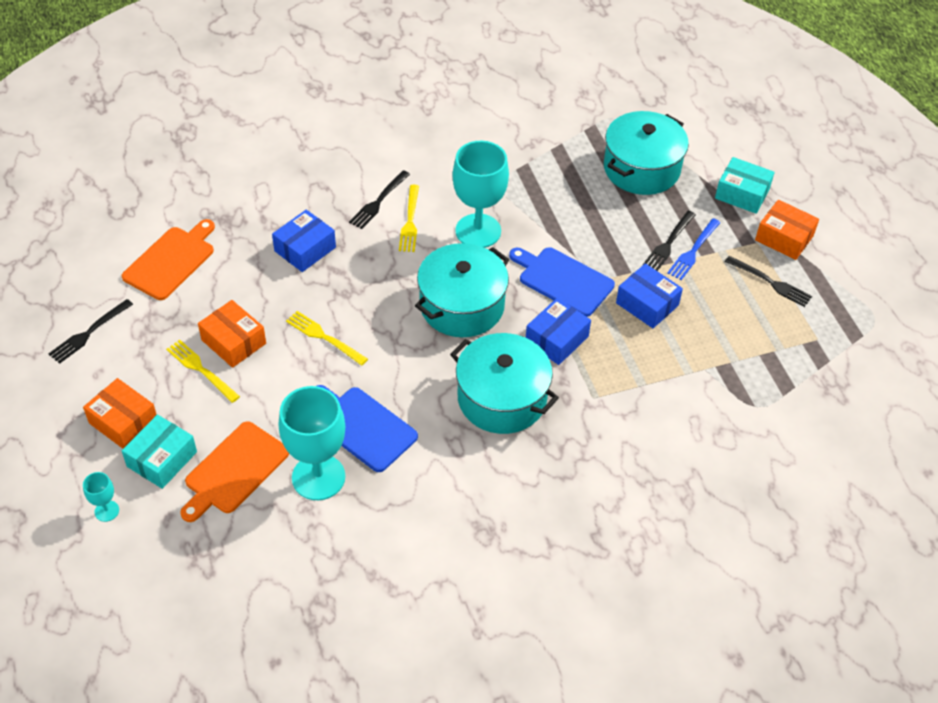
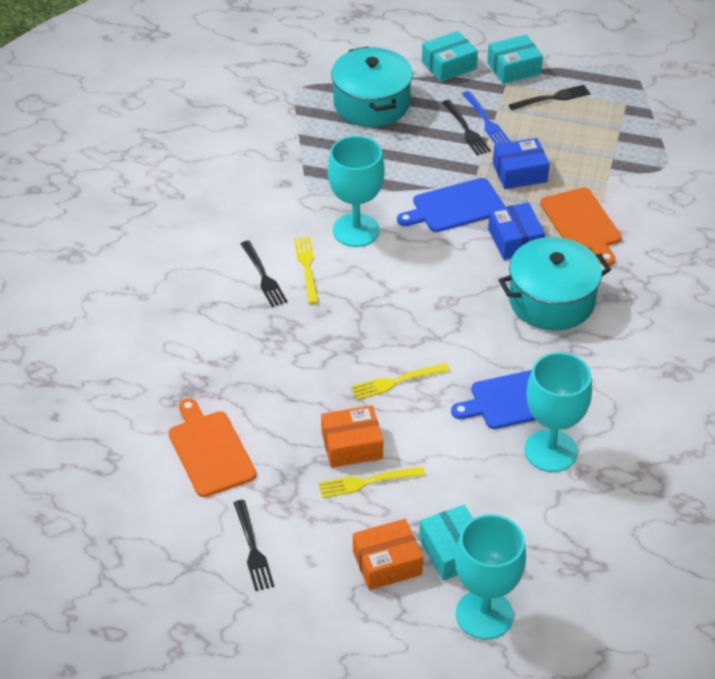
camera: 55 degrees left, 5 degrees down
turquoise goblet [83,472,119,522] -> turquoise goblet [455,514,526,640], size x2.26
orange cutting board [180,421,289,522] -> orange cutting board moved to [540,188,621,266]
blue box [272,210,336,272] -> none
yellow fork [399,185,419,252] -> yellow fork turned 135 degrees counterclockwise [294,237,319,304]
turquoise pot [415,243,509,337] -> none
orange box [755,200,819,260] -> turquoise box [487,35,543,84]

